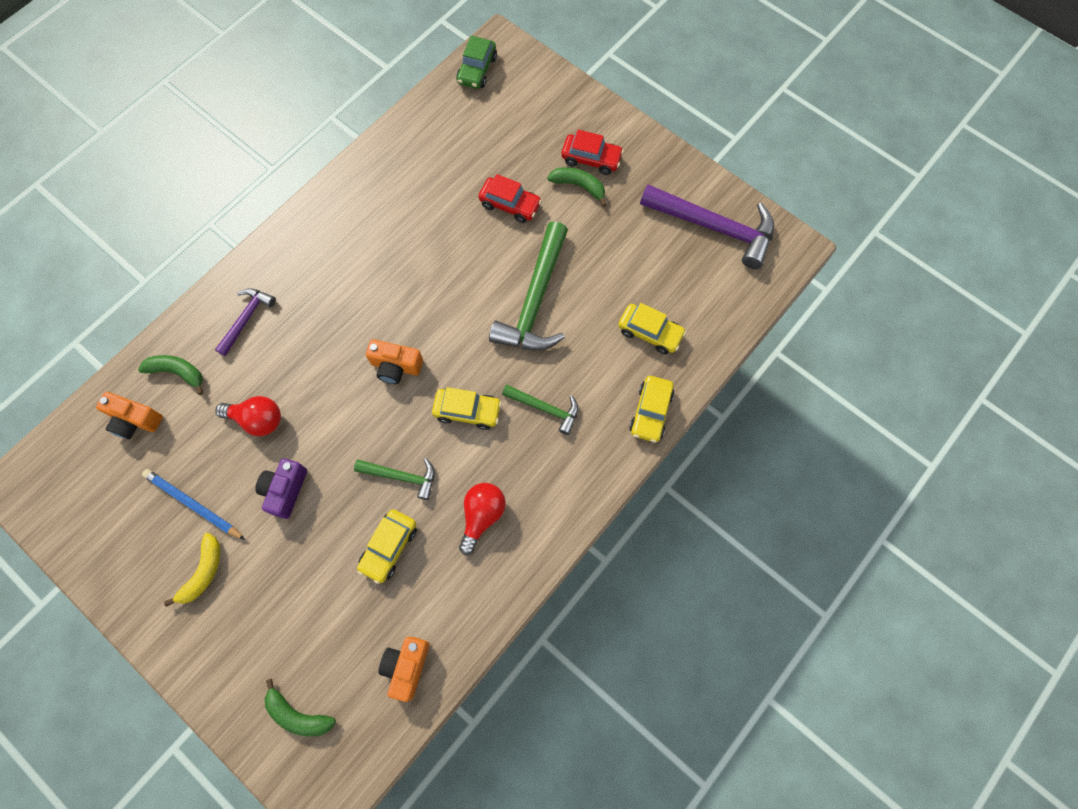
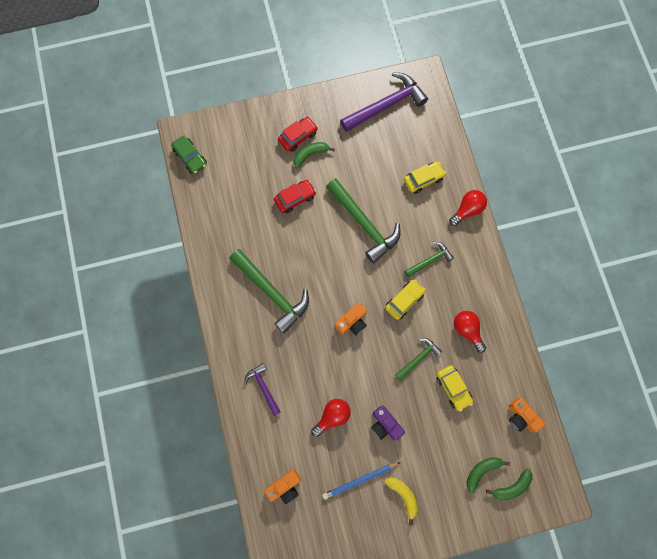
camera: 55 degrees left, 5 degrees up
green banana [138,355,203,395] -> green banana moved to [466,457,510,493]
yellow car [629,376,674,443] -> red light bulb [449,190,487,226]
none -> green hammer [229,249,309,334]

